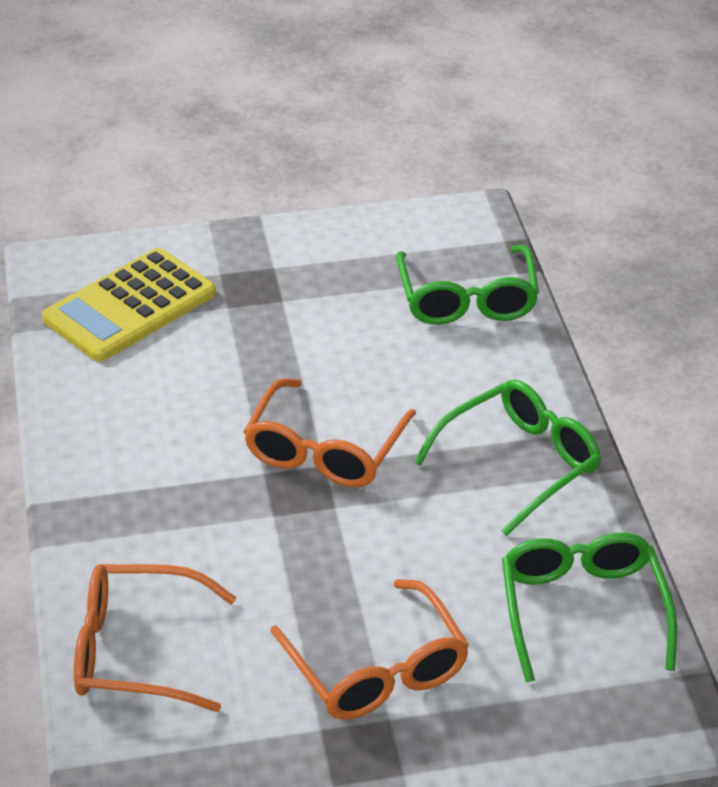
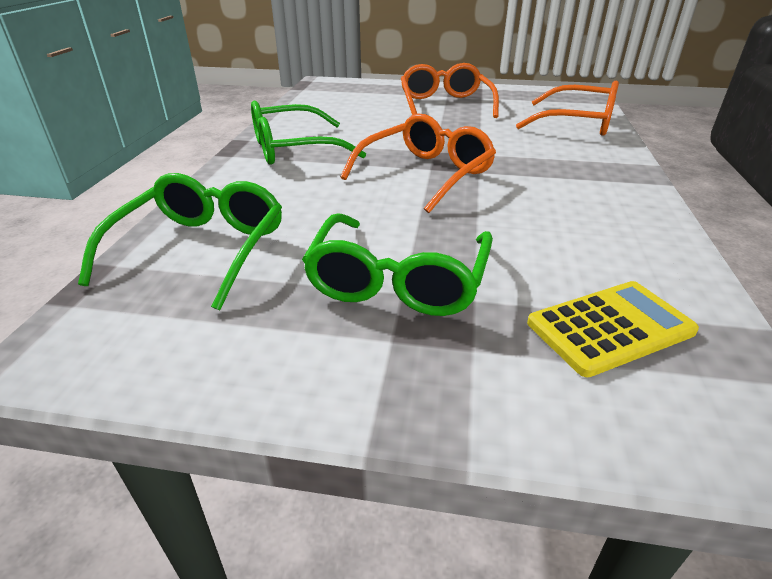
camera: 160 degrees left, 5 degrees down
yellow calculator [42,248,216,362] -> yellow calculator [527,281,699,377], size x0.66
green glasses [502,533,677,682] -> green glasses moved to [302,213,493,316]

